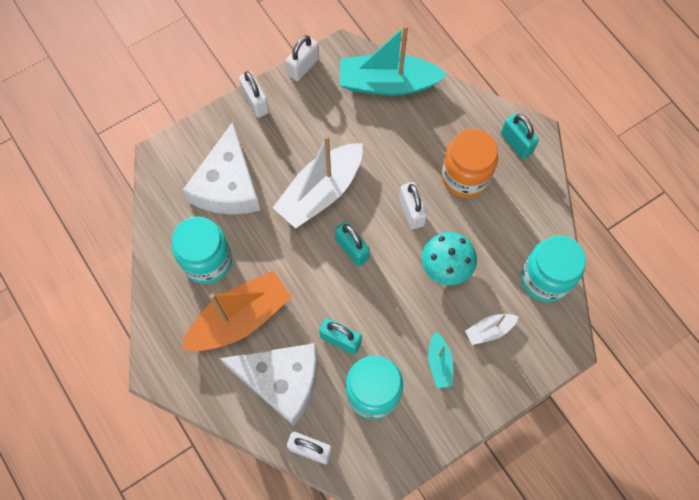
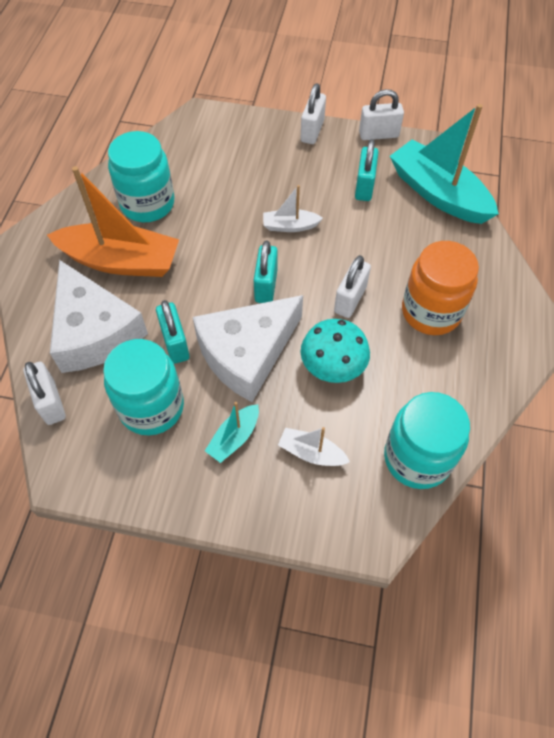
camera: 45 degrees right, 10 degrees down
white cheese [182,122,260,214] -> white cheese moved to [193,295,303,402]
white boat [273,135,363,229] -> white boat [263,185,323,232], size x0.47
turquoise padlock [501,114,539,159] -> turquoise padlock moved to [355,139,379,201]

